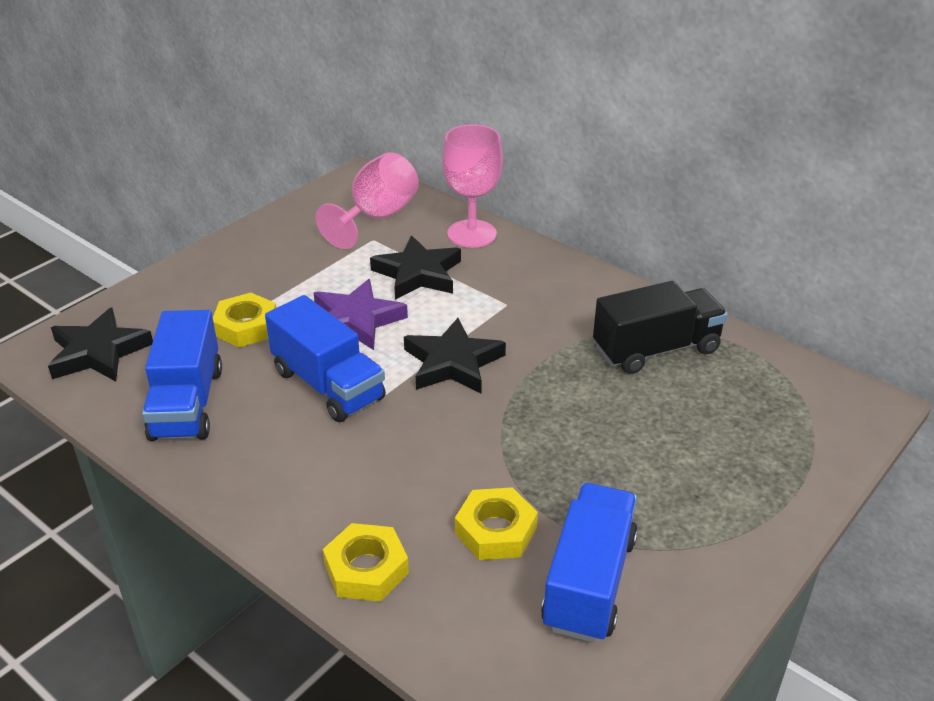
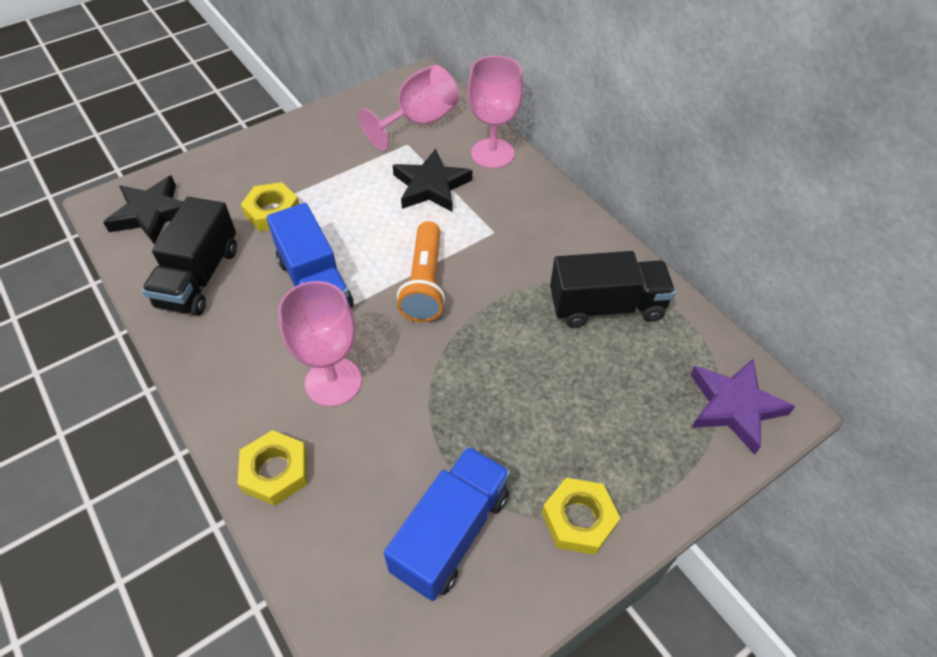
camera: 15 degrees right, 15 degrees up
blue truck [142,310,222,441] -> black truck [142,197,237,316]
purple star [314,279,408,350] -> purple star moved to [690,359,795,454]
black star [404,318,506,393] -> orange flashlight [397,221,445,322]
yellow nut [455,487,538,560] -> yellow nut moved to [542,478,620,555]
none -> pink goblet [278,281,362,407]

